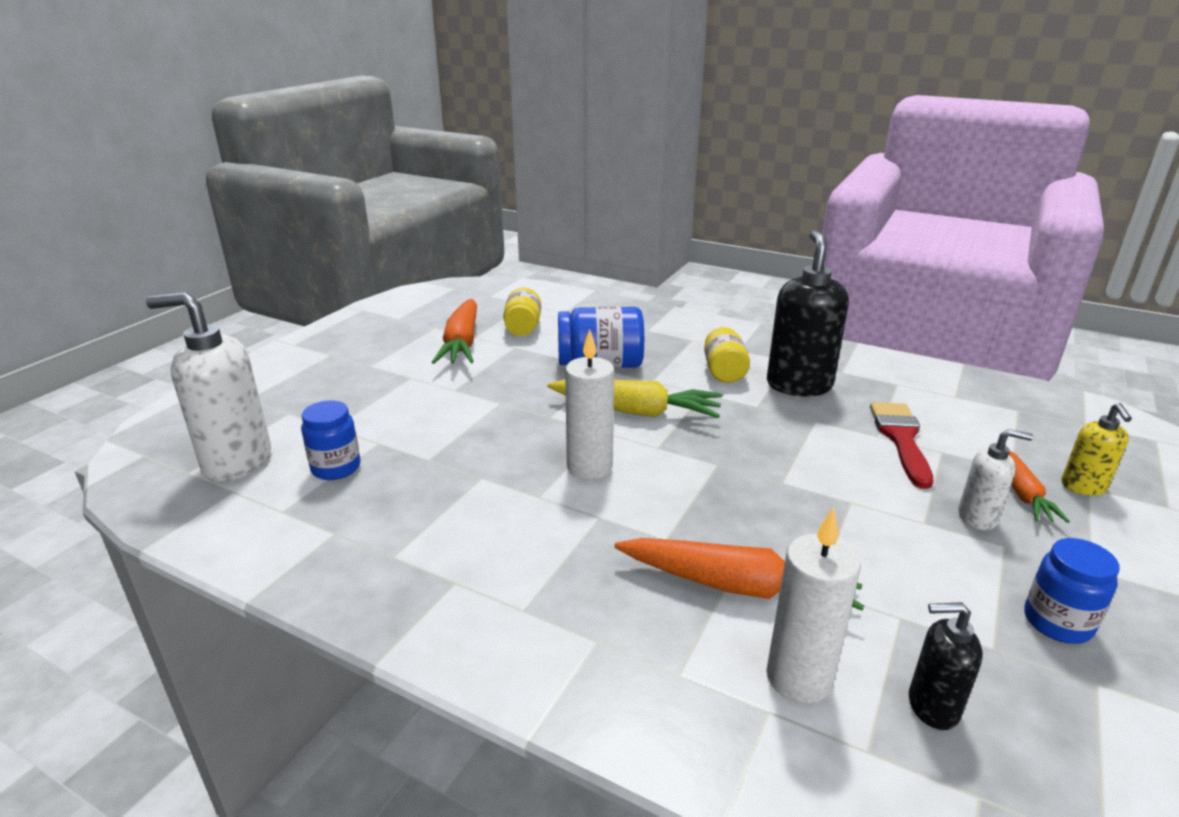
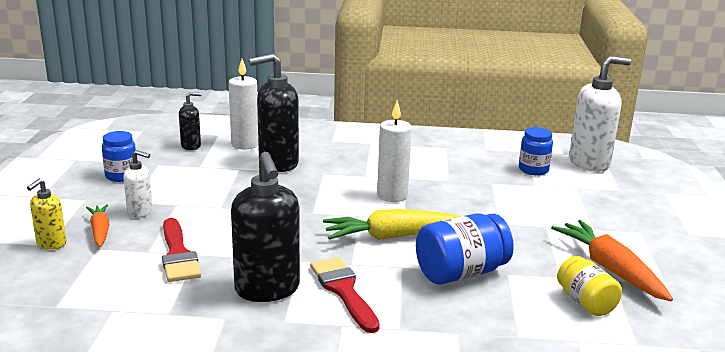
camera: 155 degrees right, 5 degrees down
orange carrot [614,538,864,610] -> black soap dispenser [249,54,299,172]
yellow jar [704,327,750,383] -> red brush [310,257,380,333]
white soap dispenser [958,429,1033,530] -> white soap dispenser turned 150 degrees counterclockwise [123,150,153,218]
yellow soap dispenser [1061,403,1132,496] -> yellow soap dispenser turned 135 degrees counterclockwise [27,178,67,250]

